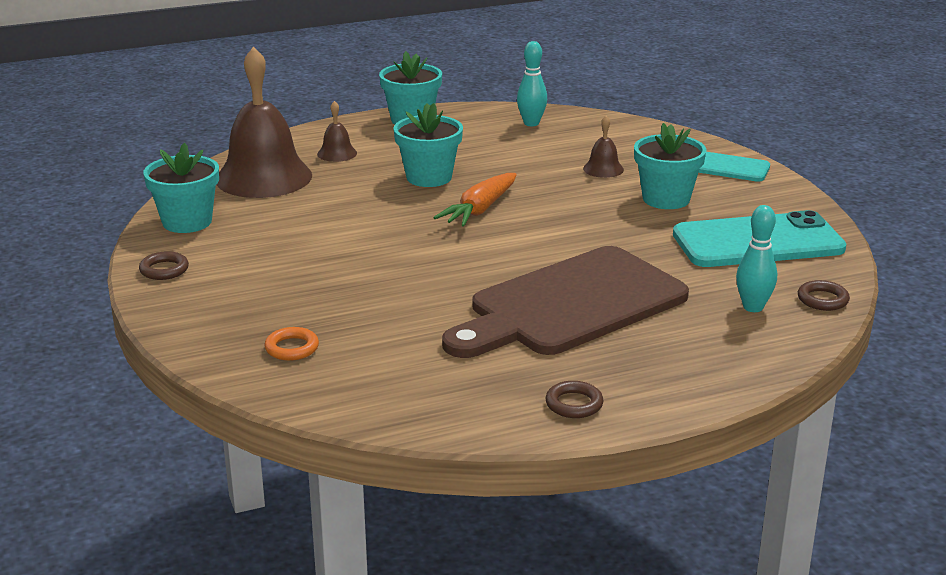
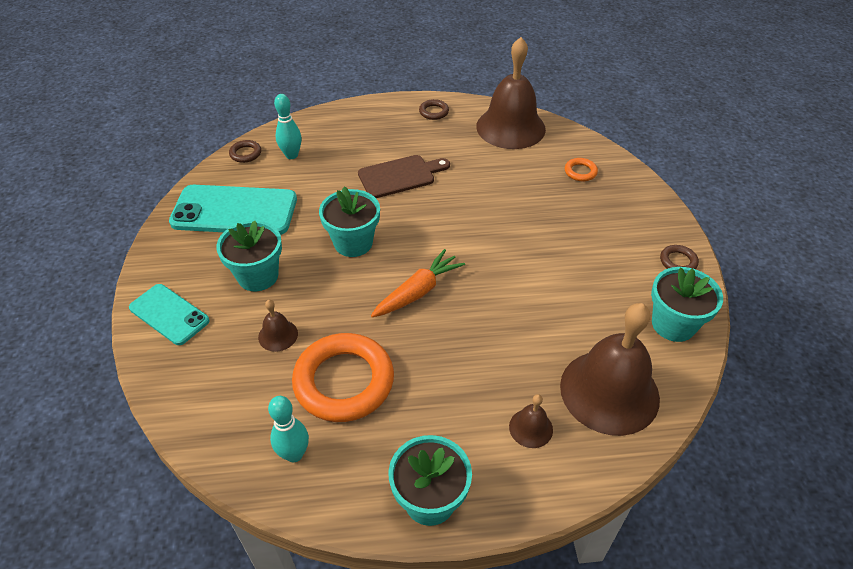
camera: 165 degrees left, 20 degrees up
turquoise flower pot [393,103,463,187] -> turquoise flower pot moved to [319,187,380,257]
brown cutting board [442,246,689,358] -> brown cutting board [358,155,450,198], size x0.54
none -> orange ring [292,333,394,422]
none -> brown bell [476,37,546,149]

